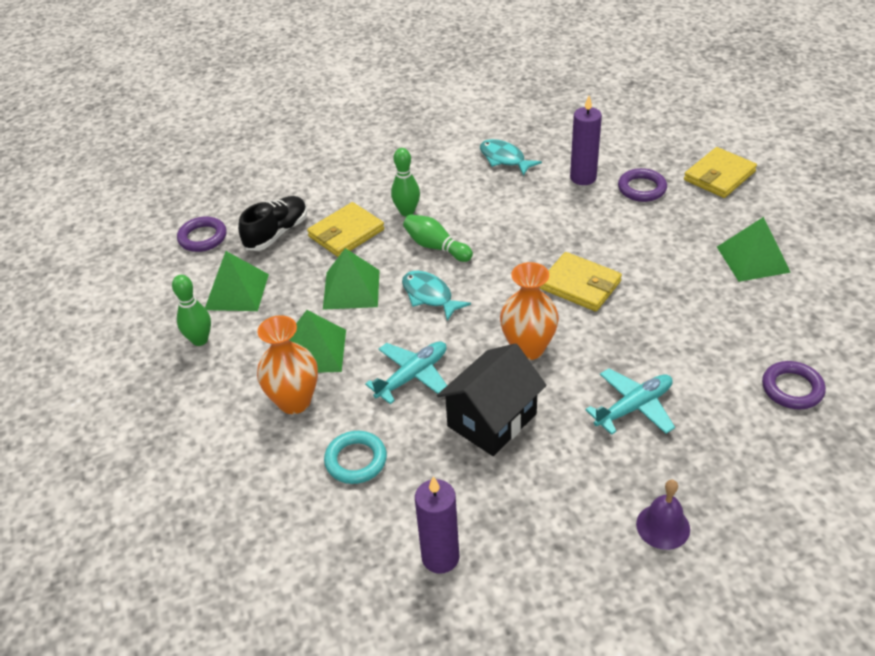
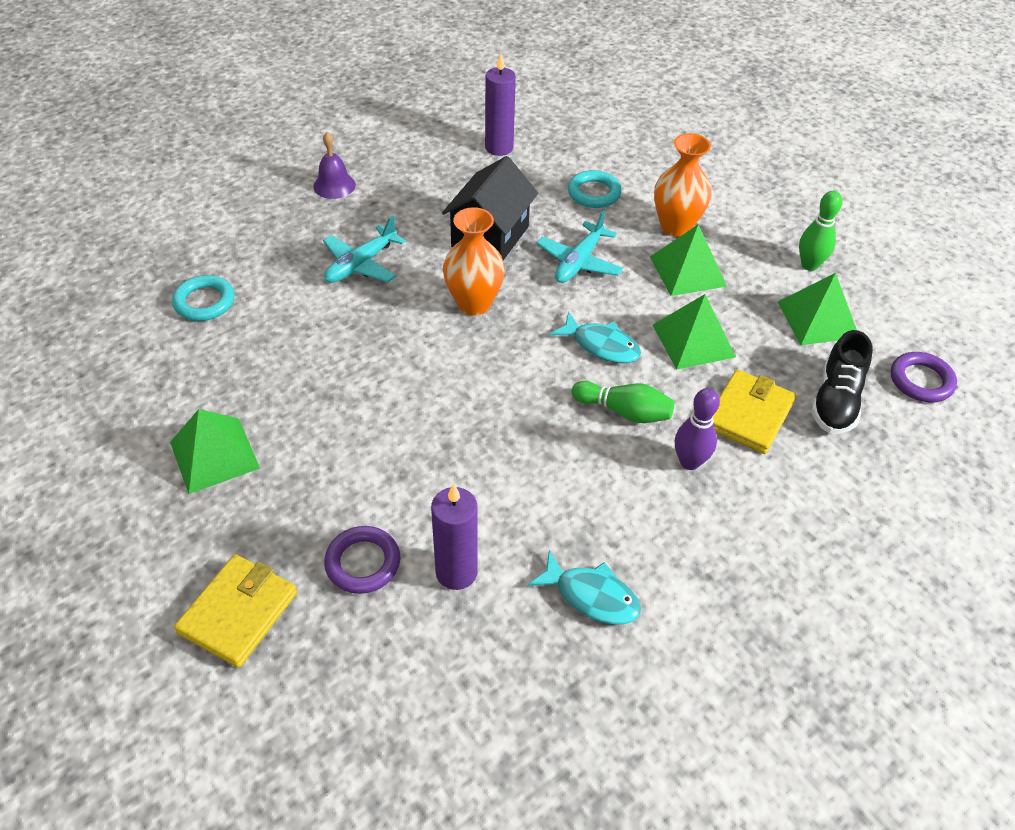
camera: 160 degrees right, 5 degrees up
green bowling pin [391,148,420,217] -> purple bowling pin [675,388,720,470]
yellow wallet [539,252,622,311] -> none
purple ring [762,361,826,409] -> turquoise ring [172,275,235,321]

